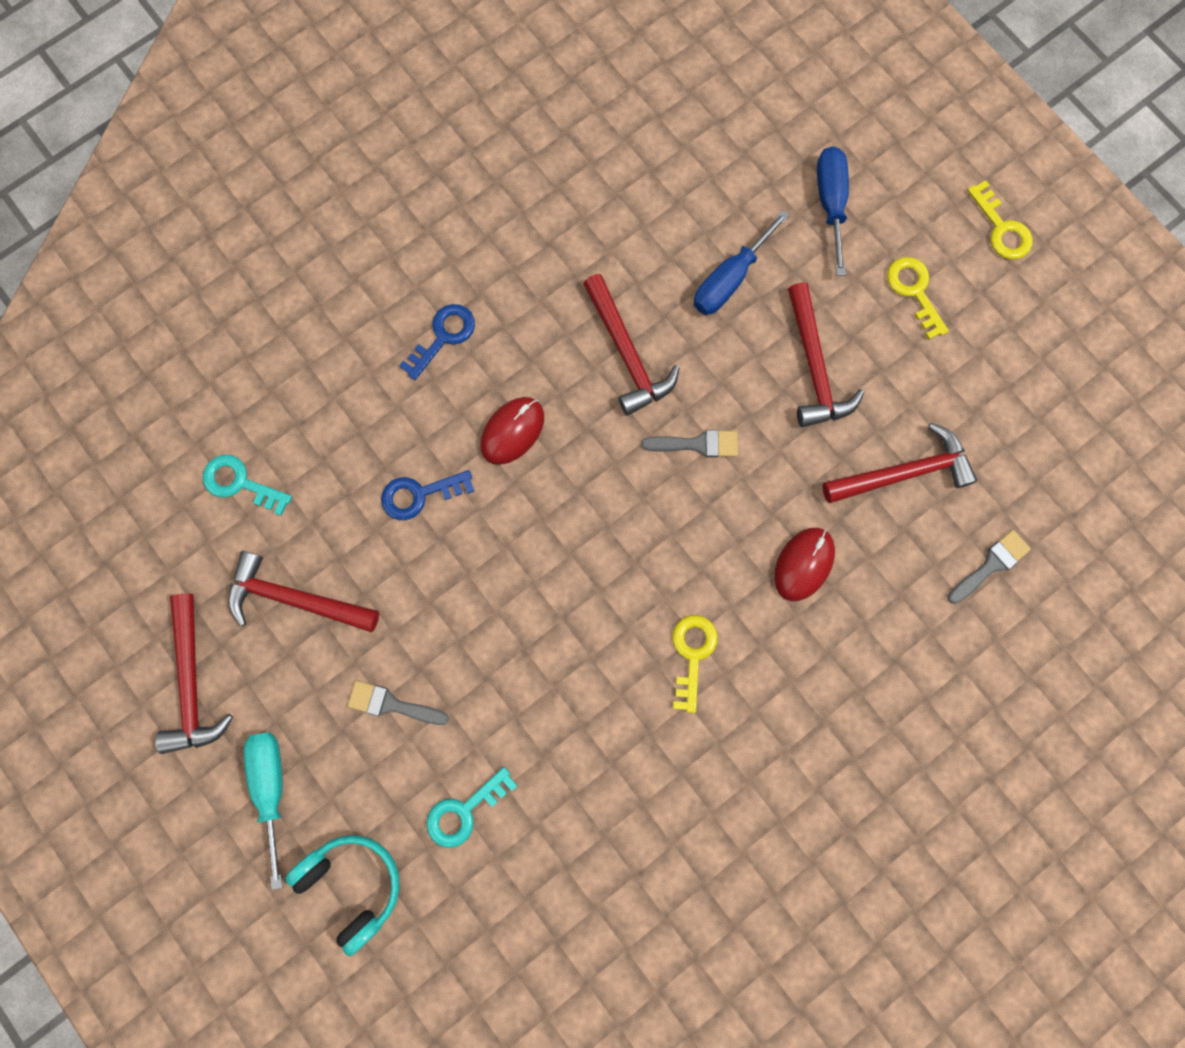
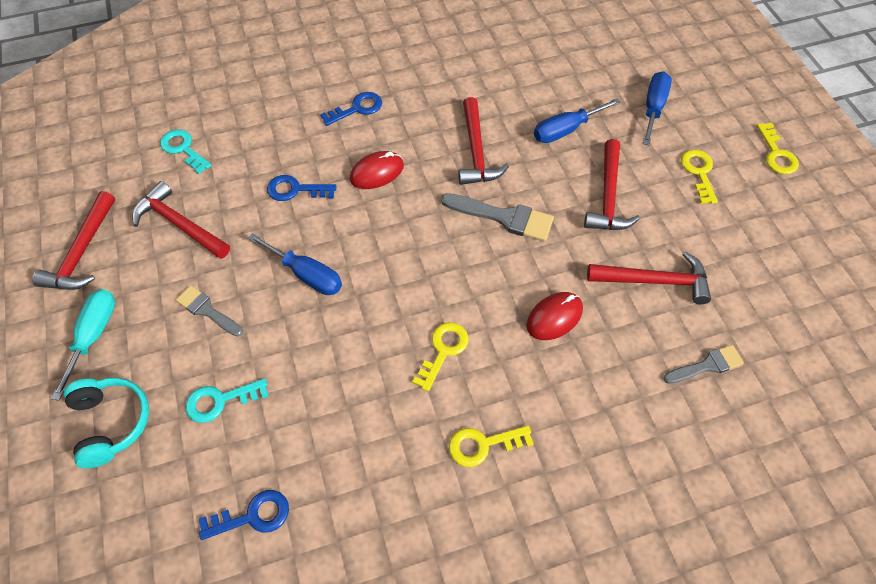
camera: 20 degrees right, 20 degrees down
grey brush [642,430,738,457] -> grey brush [441,193,554,241], size x1.55
none -> blue key [199,490,289,540]
none -> blue screwdriver [248,233,342,295]
none -> yellow key [449,425,533,467]

